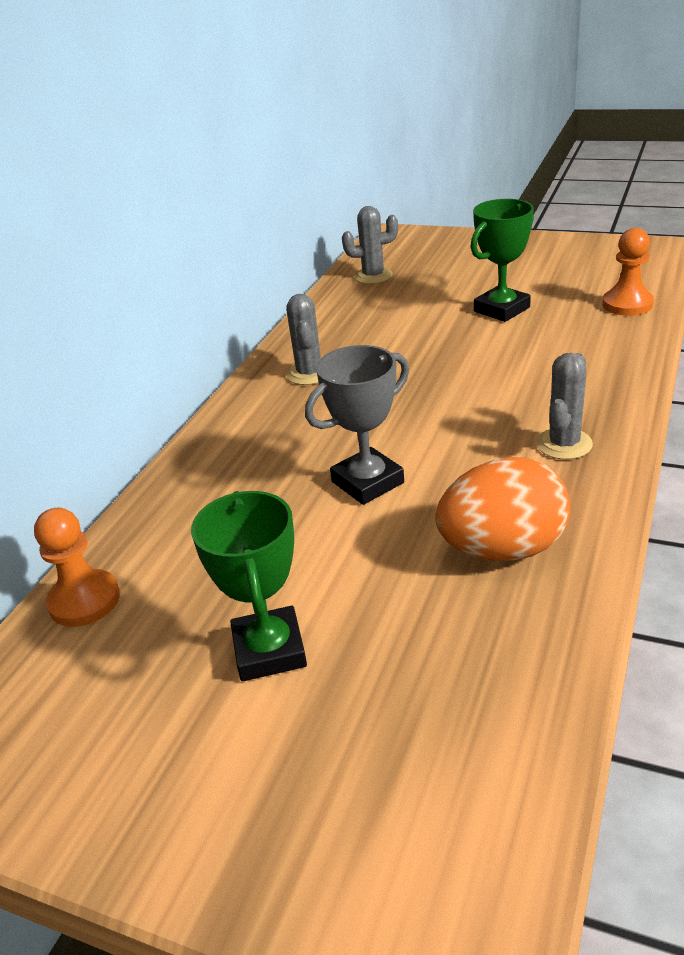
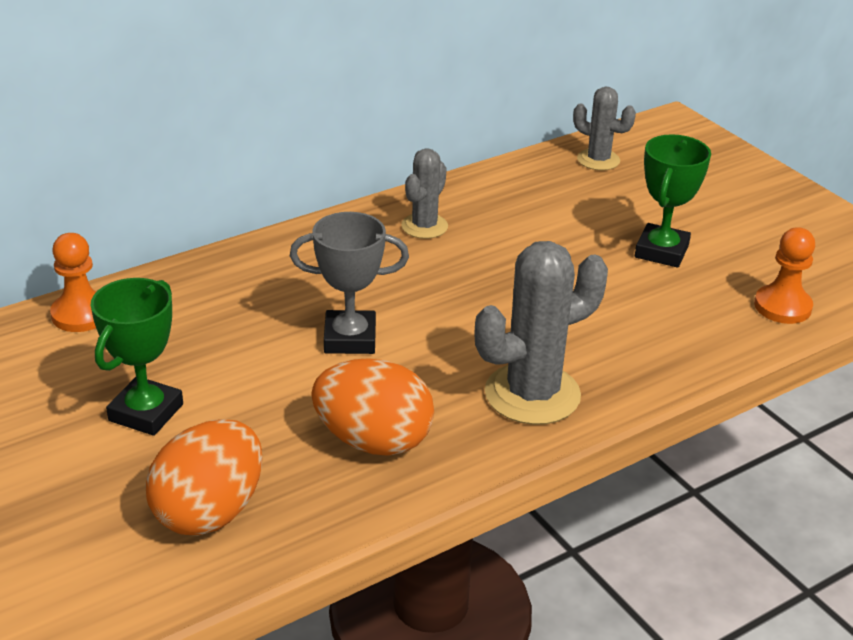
camera: 30 degrees right, 0 degrees up
green trophy [470,199,534,322] -> green trophy turned 60 degrees counterclockwise [635,134,711,268]
grey cactus [536,353,593,460] -> grey cactus [474,241,608,425], size x1.72
none -> orange egg [145,419,263,536]

